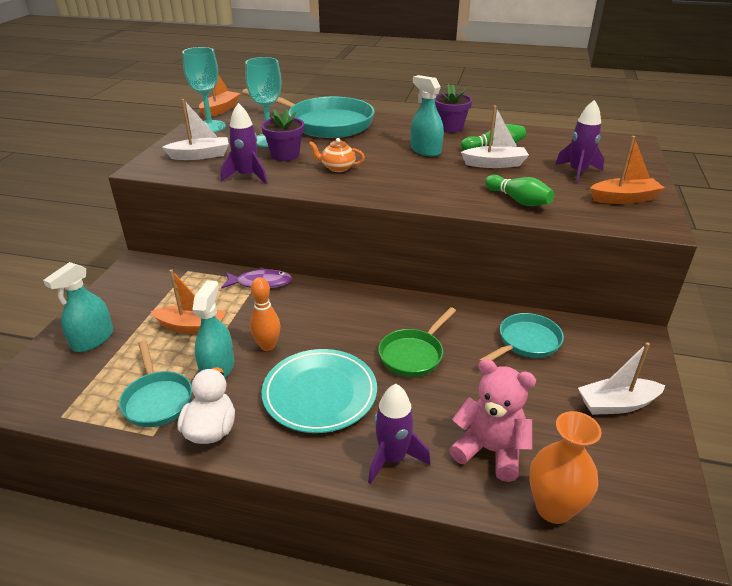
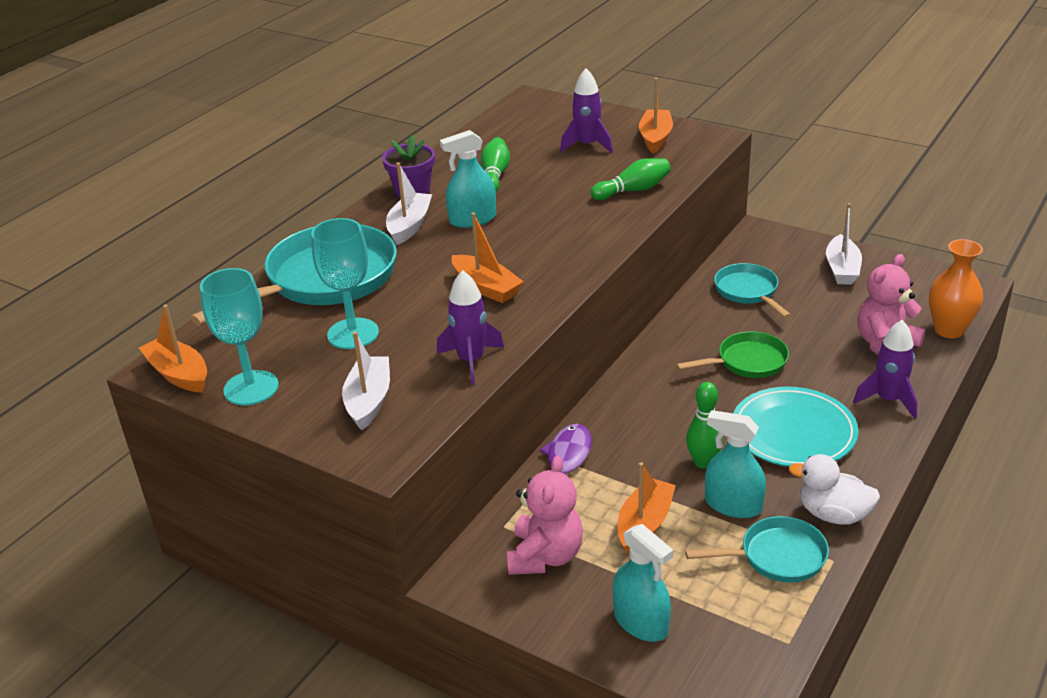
camera: 70 degrees left, 0 degrees up
orange bowling pin [250,277,280,351] -> green bowling pin [686,382,723,468]
purple flower pot [261,109,304,161] -> none
orange teapot [309,138,365,172] -> orange boat [452,212,524,303]
green pan [379,307,456,377] -> green pan turned 75 degrees counterclockwise [676,331,789,378]
white boat [461,106,529,168] -> white boat moved to [386,163,432,245]
none -> pink teddy bear [507,456,583,575]

